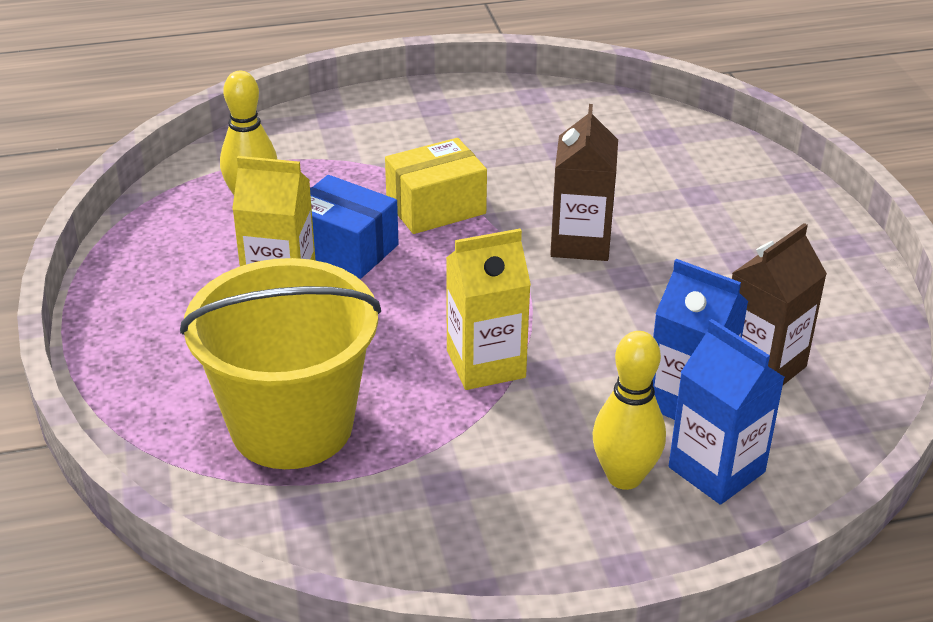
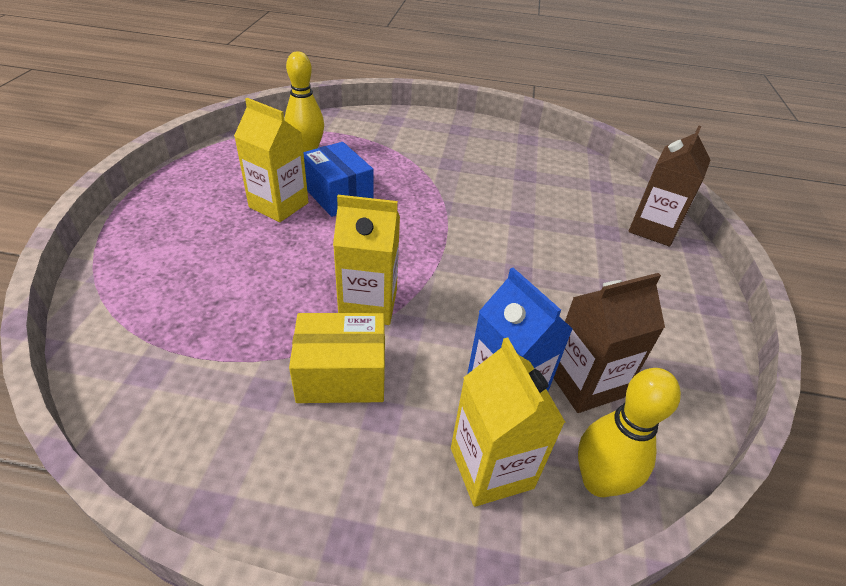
camera: 20 degrees right, 5 degrees up
yellow bucket [180,258,381,469] -> none
yellow box [385,138,487,234] -> yellow box moved to [289,313,385,403]
brown carton [550,104,618,261] -> brown carton moved to [629,125,711,246]
yellow bowling pin [593,331,666,490] -> yellow bowling pin moved to [578,368,681,497]
blue carton [669,319,785,505] -> yellow carton [451,337,566,507]

